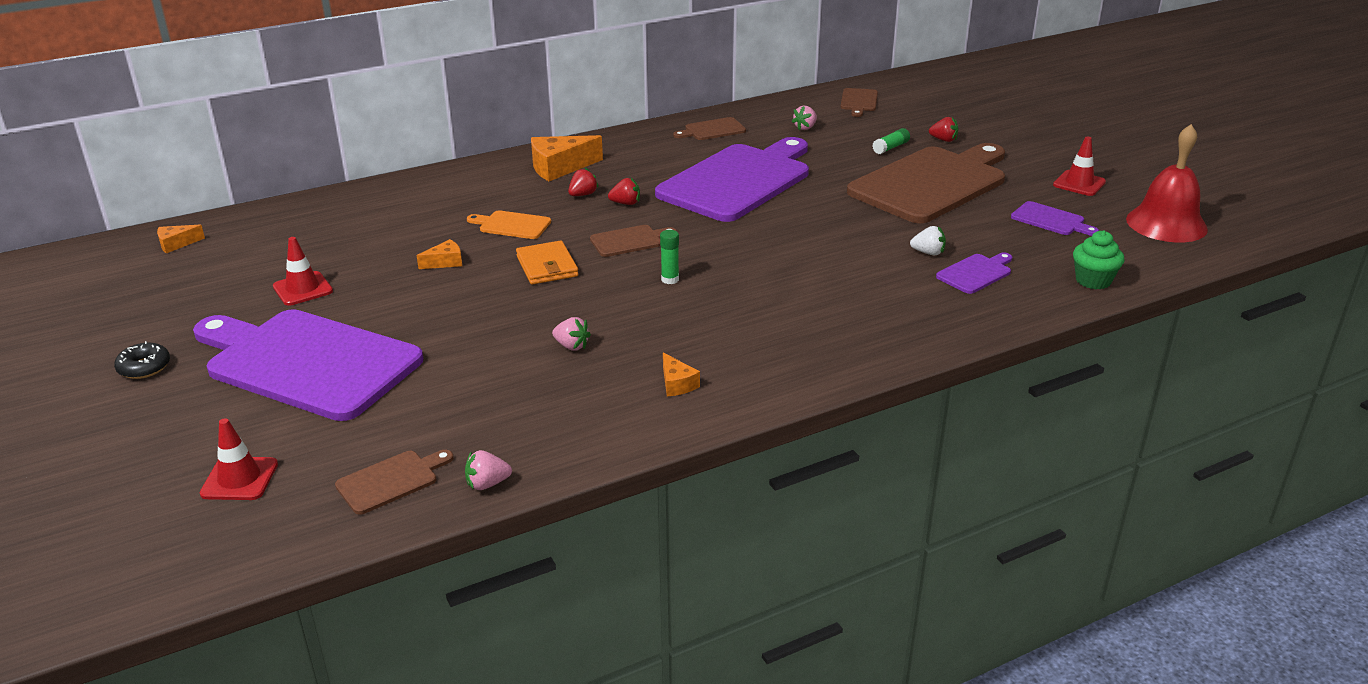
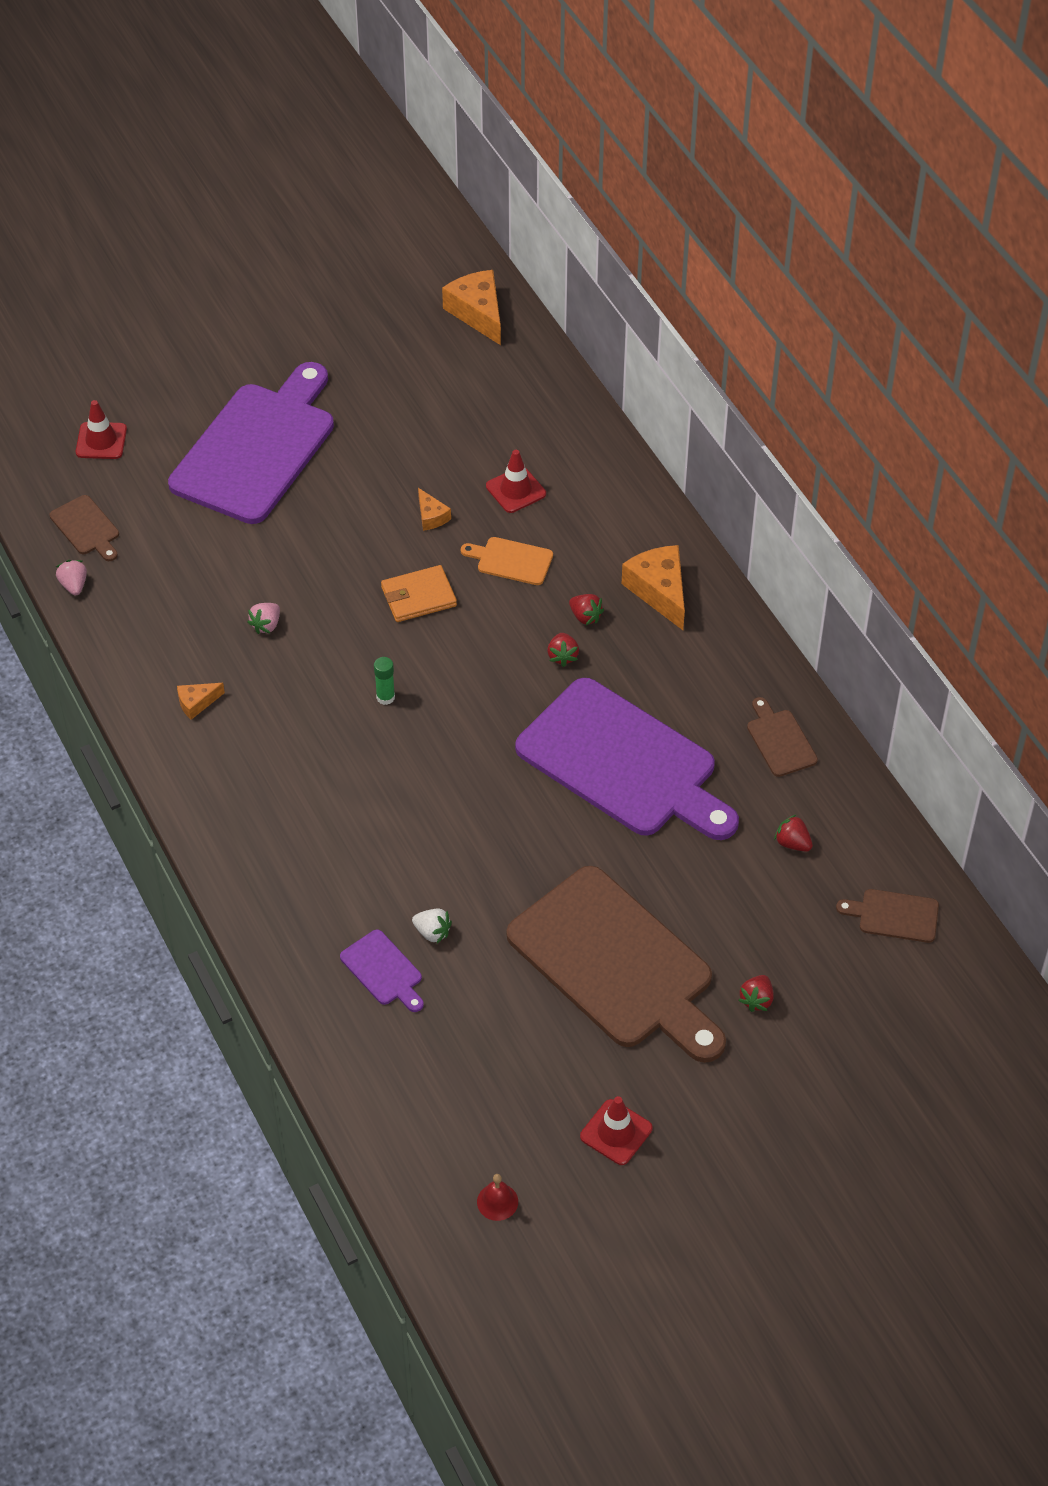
camera: 90 degrees right, 20 degrees up
black donut [114,341,170,379] -> none
orange cheese [157,225,205,253] -> orange cheese [442,270,501,345], size x1.90
red traffic cone [273,237,333,306] -> red traffic cone moved to [486,450,546,513]
orange cutting board [467,210,551,239] -> orange cutting board turned 90 degrees counterclockwise [461,537,553,585]
brown cutting board [590,225,677,257] -> none
pink strawberry [792,106,817,130] -> red strawberry [774,814,813,852]
green glue stick [872,128,910,154] -> none
white strawberry [910,226,946,255] -> white strawberry turned 75 degrees counterclockwise [412,909,452,943]
purple cutting board [1011,201,1099,236] -> none
green cupcake [1073,230,1124,289] -> none
red bell [1126,124,1208,243] -> red bell [477,1174,518,1221], size x0.42

